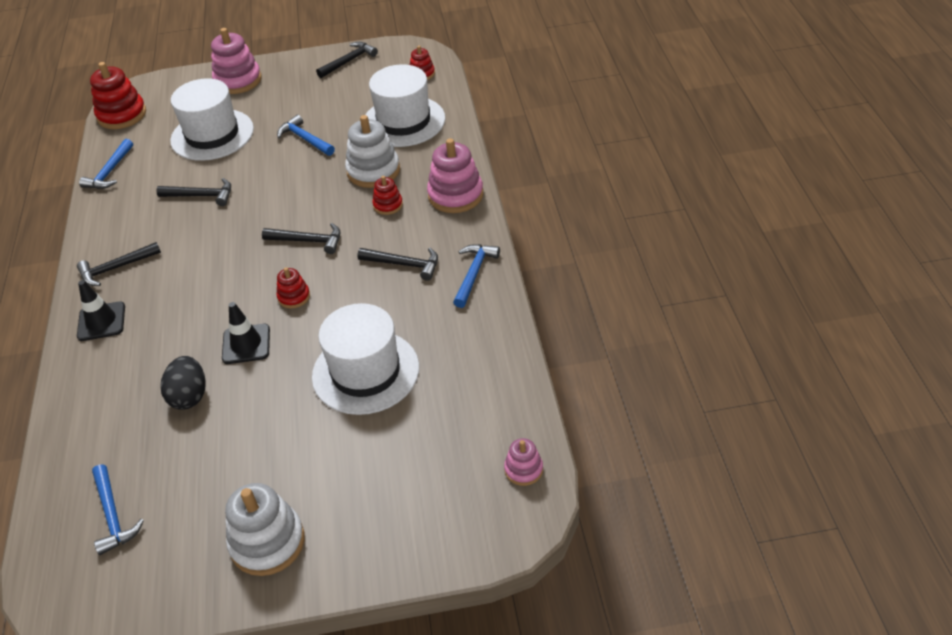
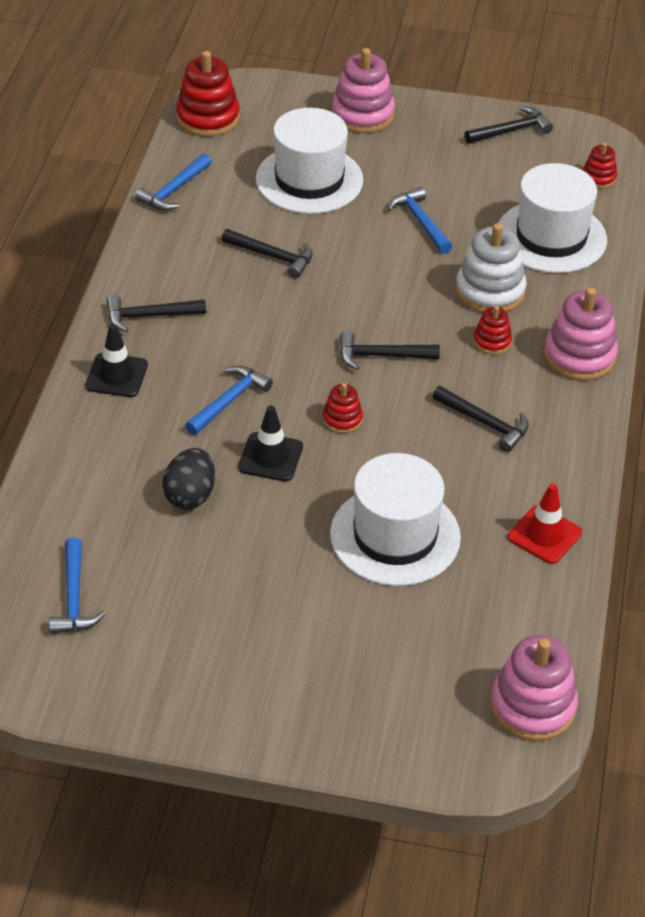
camera: 15 degrees right, 0 degrees up
white stacking toy [225,483,305,576] -> none
black hammer [262,223,340,254] -> black hammer turned 150 degrees clockwise [340,331,440,370]
blue hammer [453,244,500,308] -> blue hammer moved to [185,366,273,435]
pink stacking toy [504,438,543,486] -> pink stacking toy [490,635,578,741], size x1.87
none -> red traffic cone [508,484,582,564]

